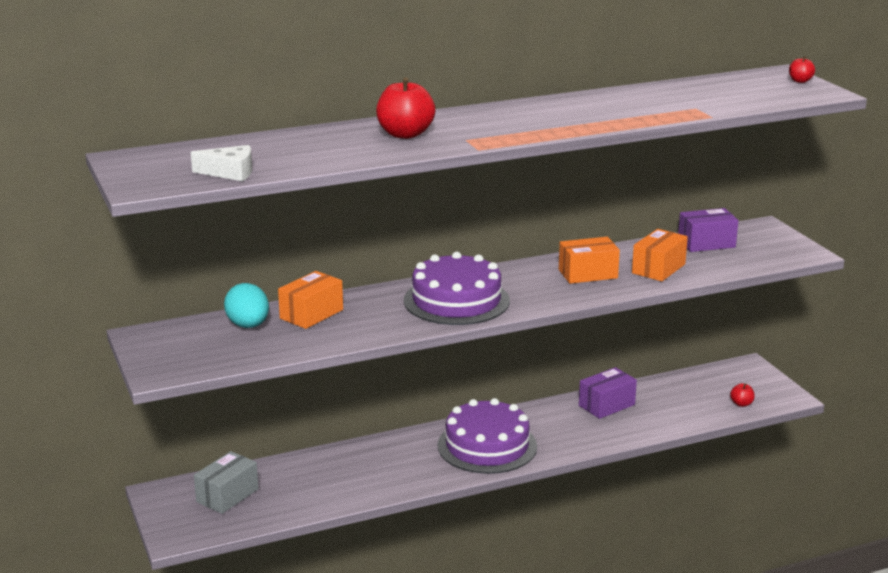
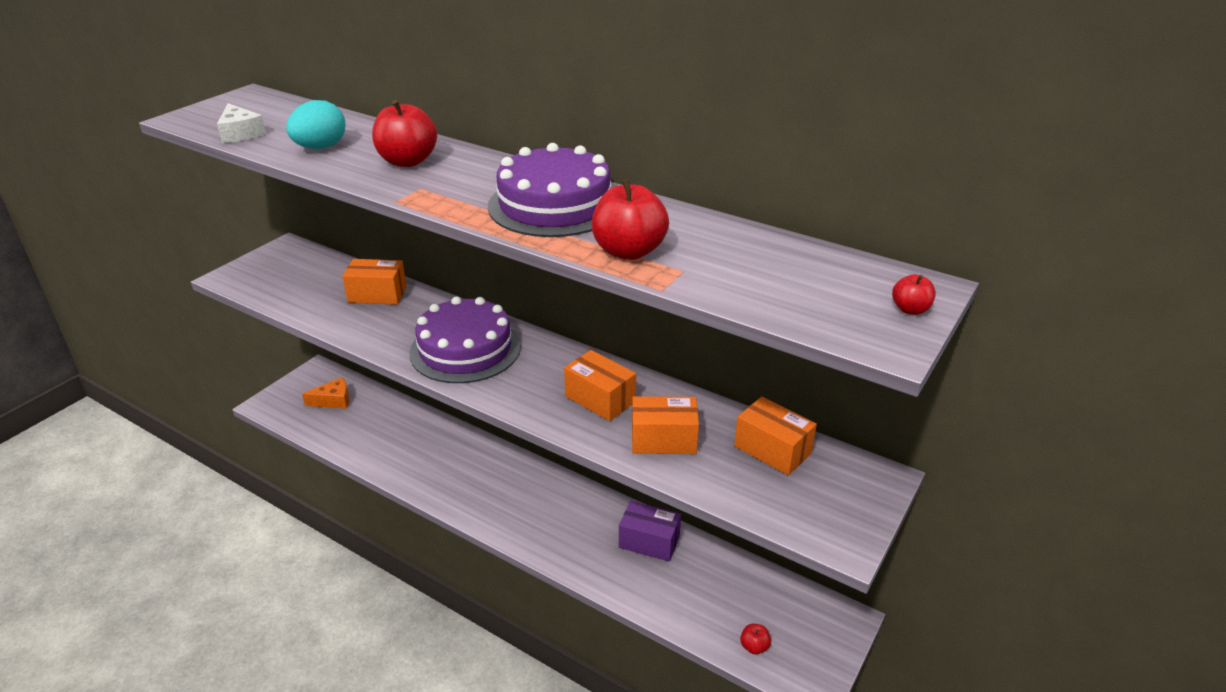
camera: 55 degrees right, 10 degrees up
grey box [194,451,259,514] -> orange cheese [302,377,349,409]
turquoise egg [224,283,269,328] -> turquoise egg moved to [286,100,345,149]
purple cake [438,398,537,474] -> purple cake moved to [488,143,611,237]
purple box [678,208,739,252] -> orange box [734,396,817,476]
none -> red apple [592,179,669,260]

